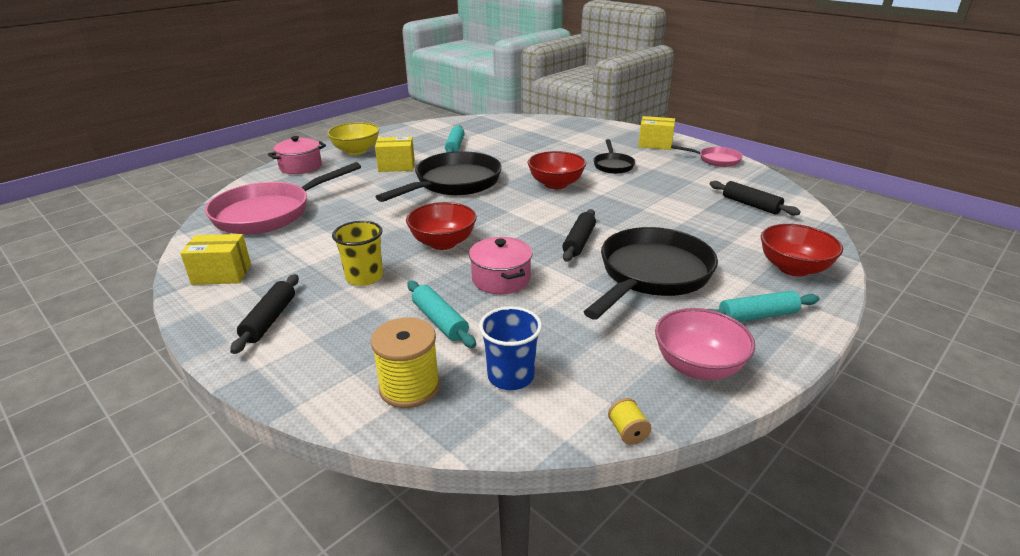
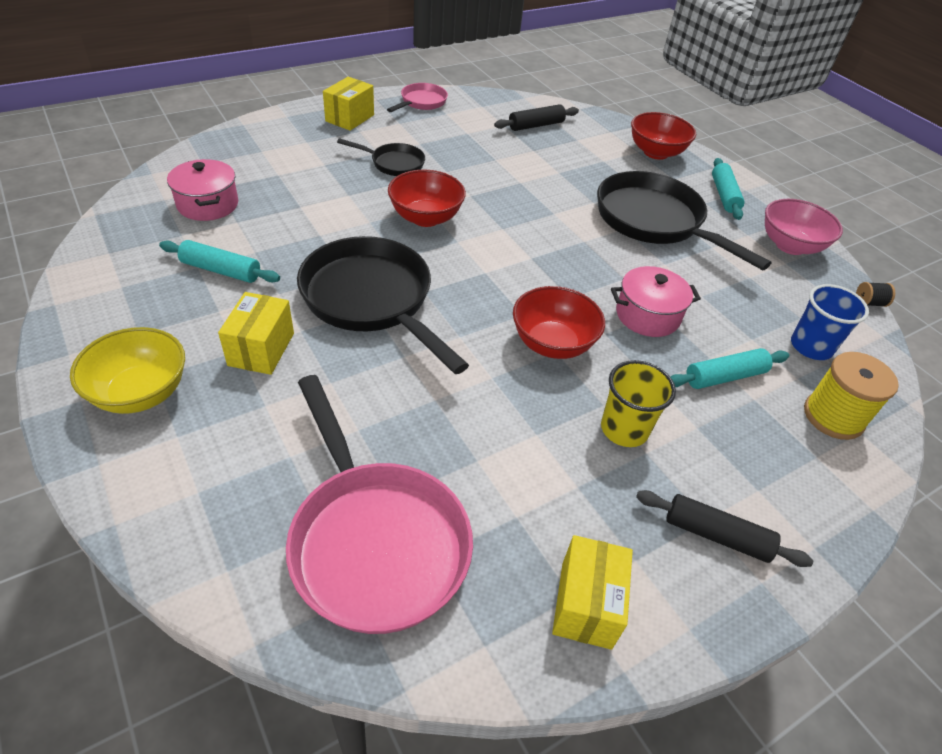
camera: 80 degrees left, 15 degrees up
pink pot [268,136,326,174] -> pink pot moved to [167,159,238,221]
black rolling pin [562,209,596,262] -> none
yellow spool [608,398,651,445] -> black spool [856,282,895,307]

